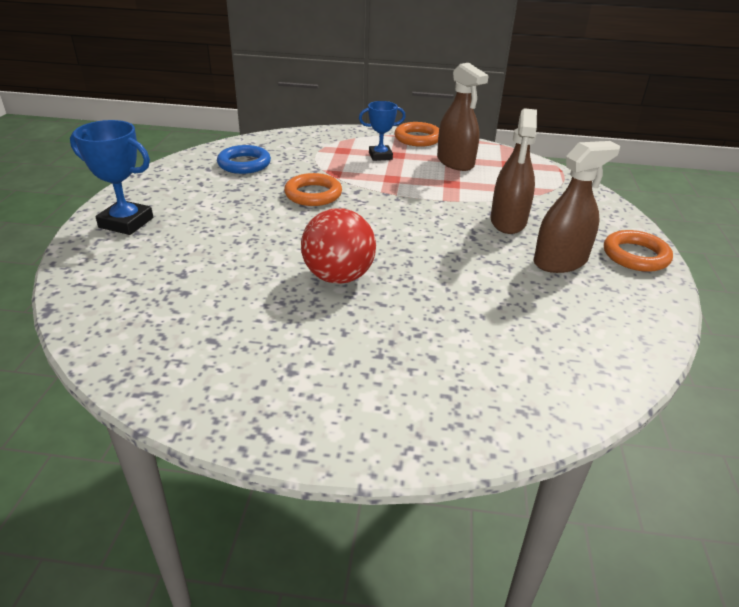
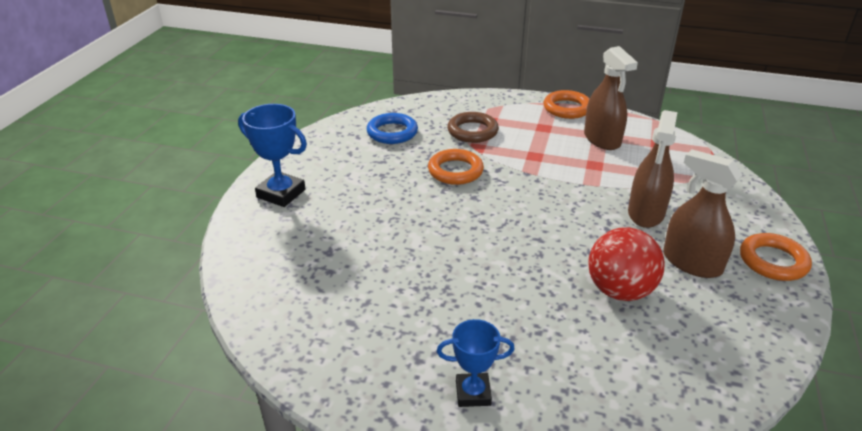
camera: 10 degrees right, 0 degrees up
red ball [301,209,376,284] -> red ball moved to [588,227,665,301]
blue trophy [359,101,406,161] -> blue trophy moved to [437,319,515,407]
brown spray bottle [533,141,620,273] -> brown spray bottle turned 120 degrees counterclockwise [663,150,742,278]
none -> brown ring [447,112,499,143]

